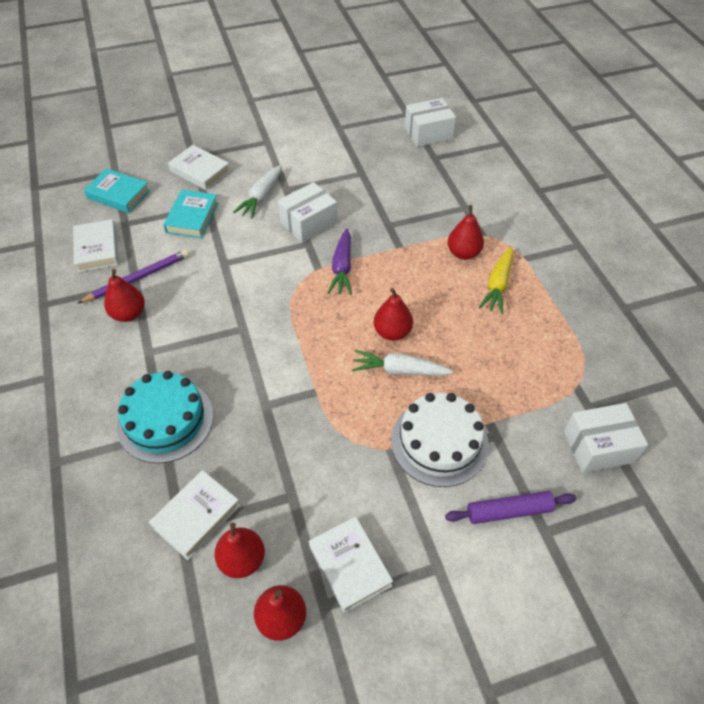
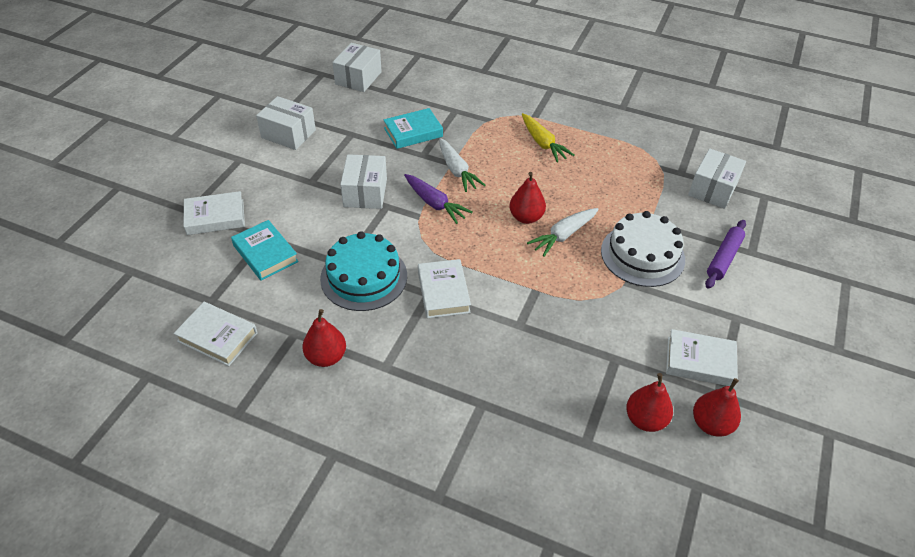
camera: 50 degrees left, 5 degrees down
purple pencil [78,249,190,303] -> none
turquoise book [84,168,150,213] -> turquoise book moved to [384,108,443,149]
turquoise cake [117,371,213,463] -> turquoise cake moved to [320,231,407,311]
white book [149,470,240,560] -> white book moved to [418,259,471,318]
white carrot [233,165,282,219] -> white carrot moved to [439,138,485,192]
red pear [447,205,484,260] -> none
none -> white box [256,96,316,150]

